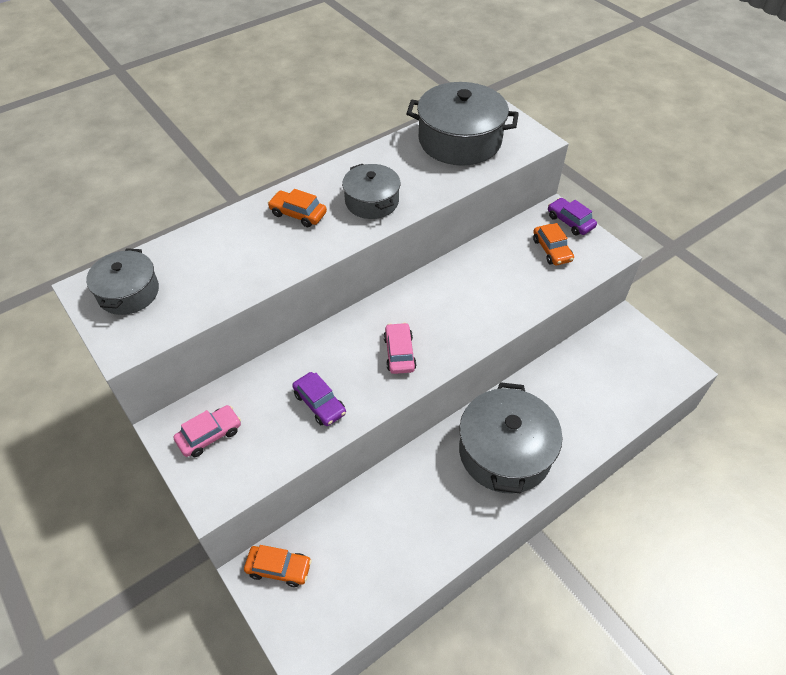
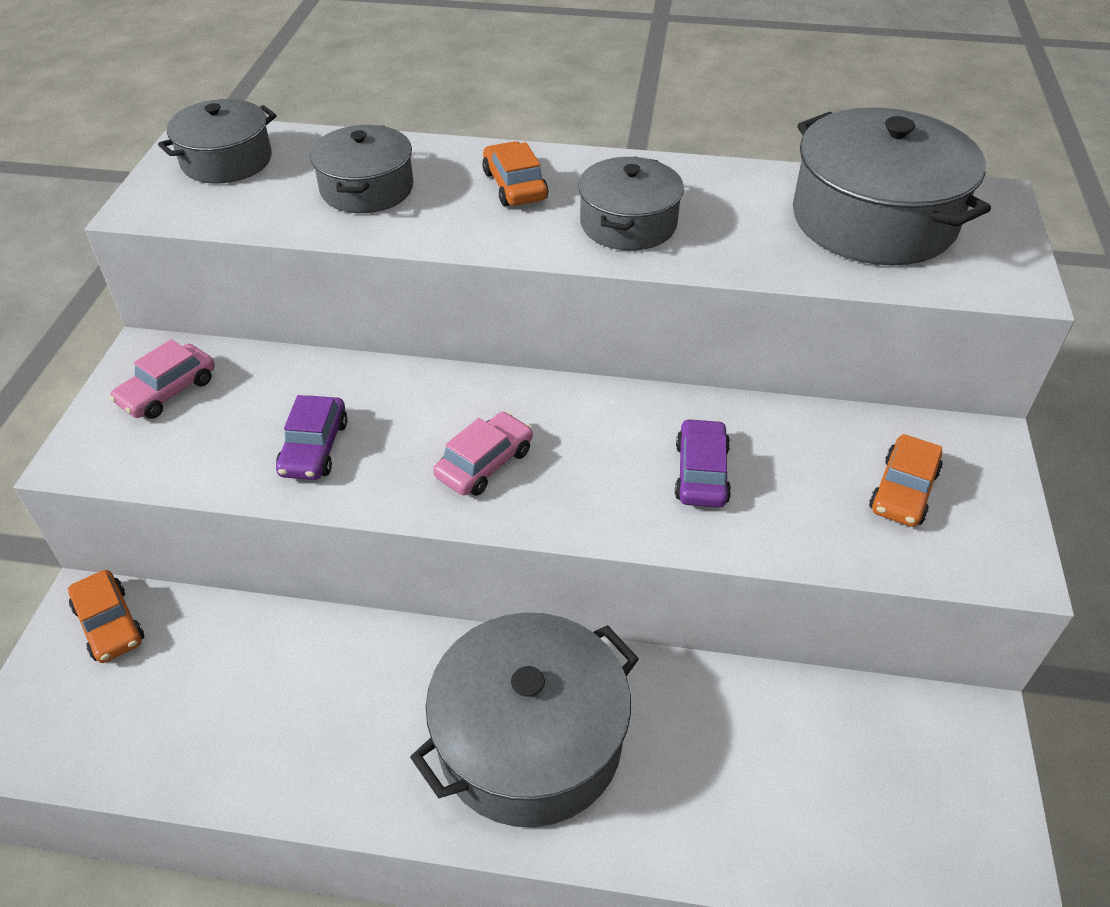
camera: 45 degrees right, 5 degrees down
pink car [174,405,241,457] -> pink car turned 120 degrees clockwise [110,339,215,419]
purple car [548,198,597,235] -> purple car moved to [675,418,731,508]
none -> grey pot [310,125,413,213]

